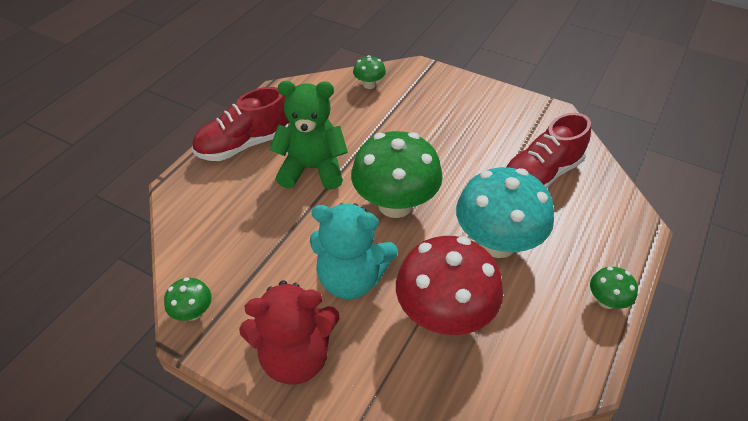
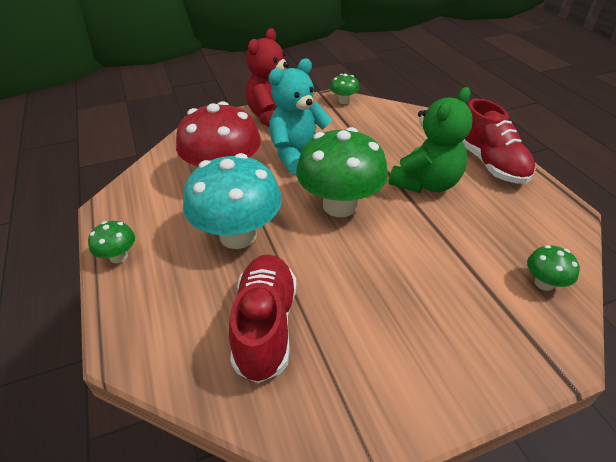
camera: 130 degrees right, 5 degrees down
red shoe [192,87,289,161] -> red shoe turned 150 degrees clockwise [462,98,535,184]

